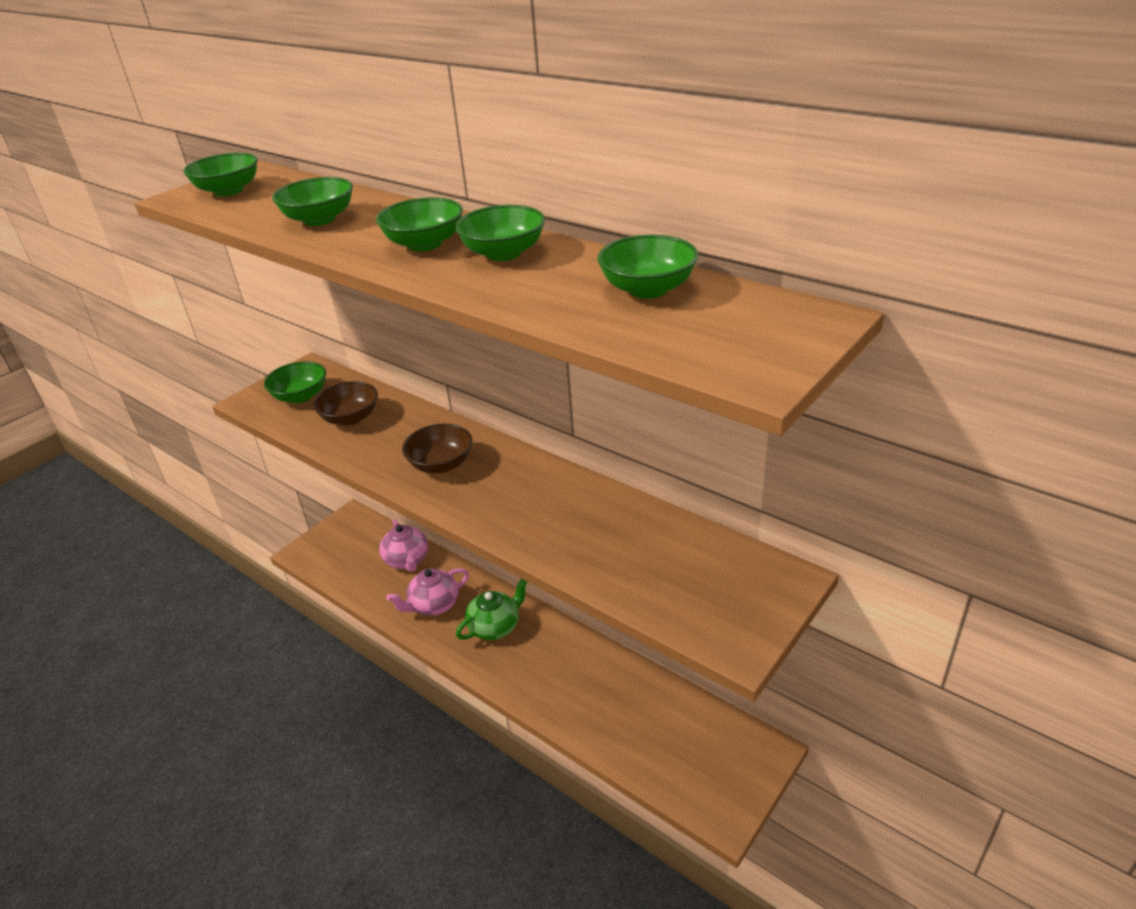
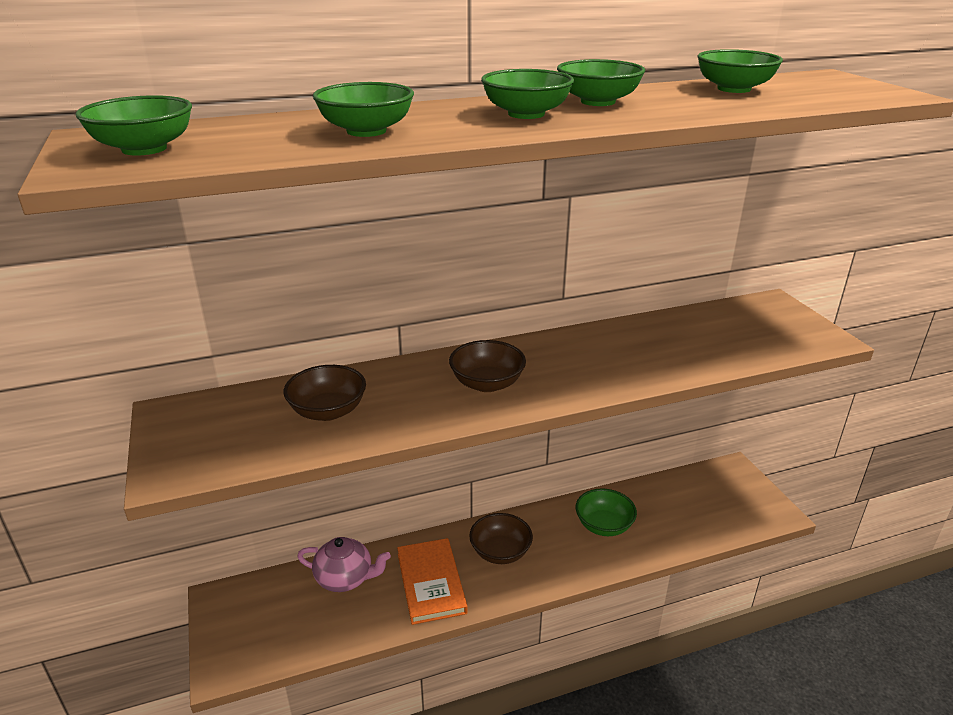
camera: 60 degrees left, 5 degrees down
green bowl [264,361,326,403] -> green bowl moved to [576,489,637,536]
pink teapot [386,568,469,616] -> orange book [397,538,468,625]
green teapot [456,579,527,640] -> brown bowl [469,513,533,564]

